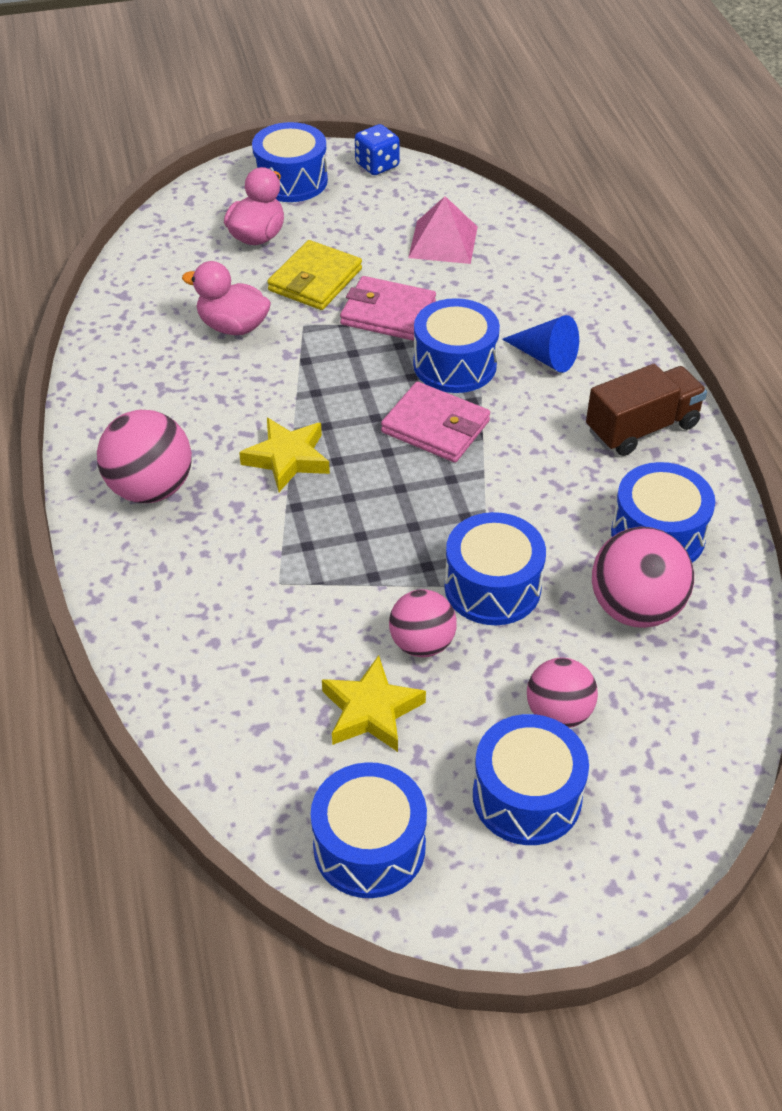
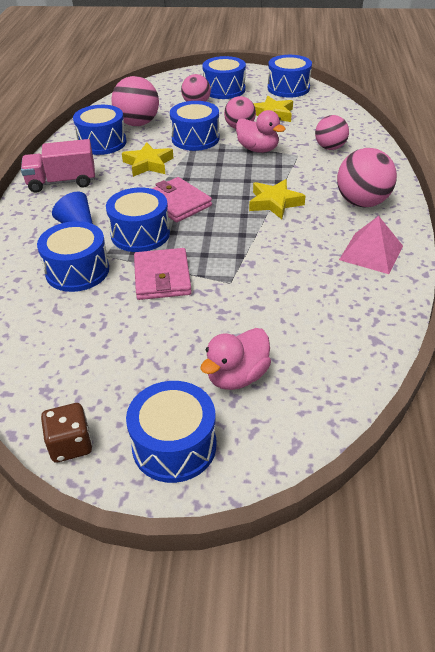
camera: 160 degrees left, 5 degrees down
pink duck [182,261,271,335] -> pink duck moved to [236,110,285,153]
yellow wallet [267,240,362,310] -> none
pink wallet [340,276,436,341] -> pink wallet turned 45 degrees clockwise [134,248,192,300]
blue dice [355,124,400,175] -> brown dice [41,403,92,462]
pink pyramid [408,196,478,264] -> pink pyramid moved to [339,216,403,274]
brown truck [586,364,707,456] -> pink truck [21,139,95,193]
none -> blue drum [37,221,109,292]
none -> yellow star [122,142,173,177]
none -> pink ball [315,115,349,150]

